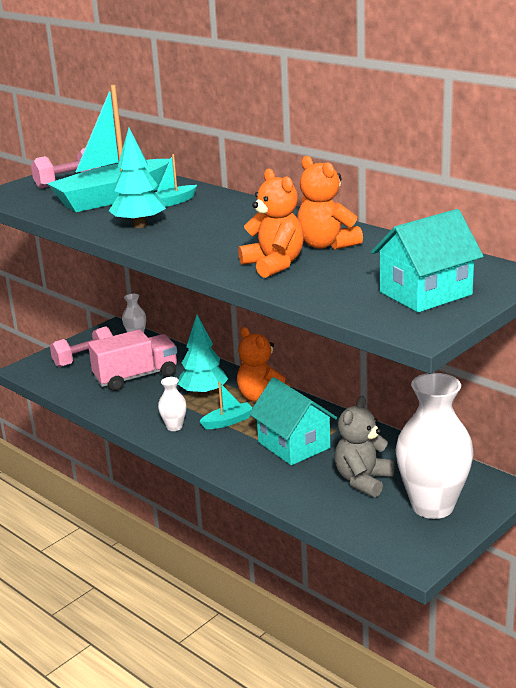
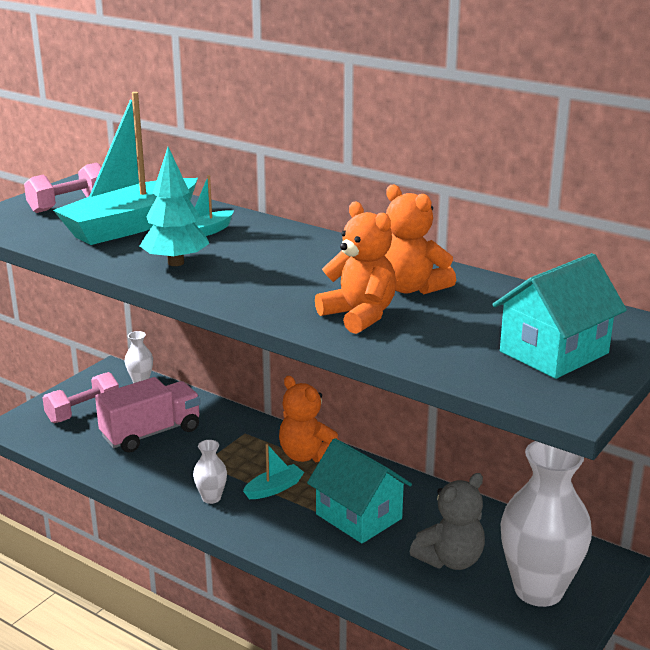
camera: 10 degrees left, 0 degrees up
turquoise tree [178,315,228,397] -> none
grey teddy bear [335,396,395,498] -> grey teddy bear turned 150 degrees counterclockwise [410,473,485,570]

